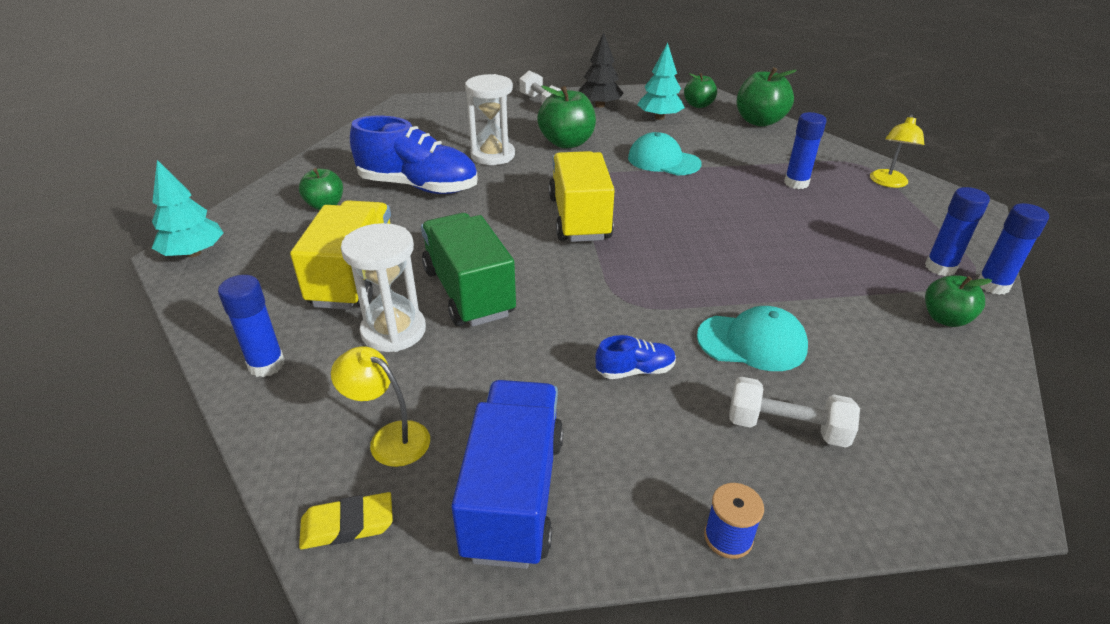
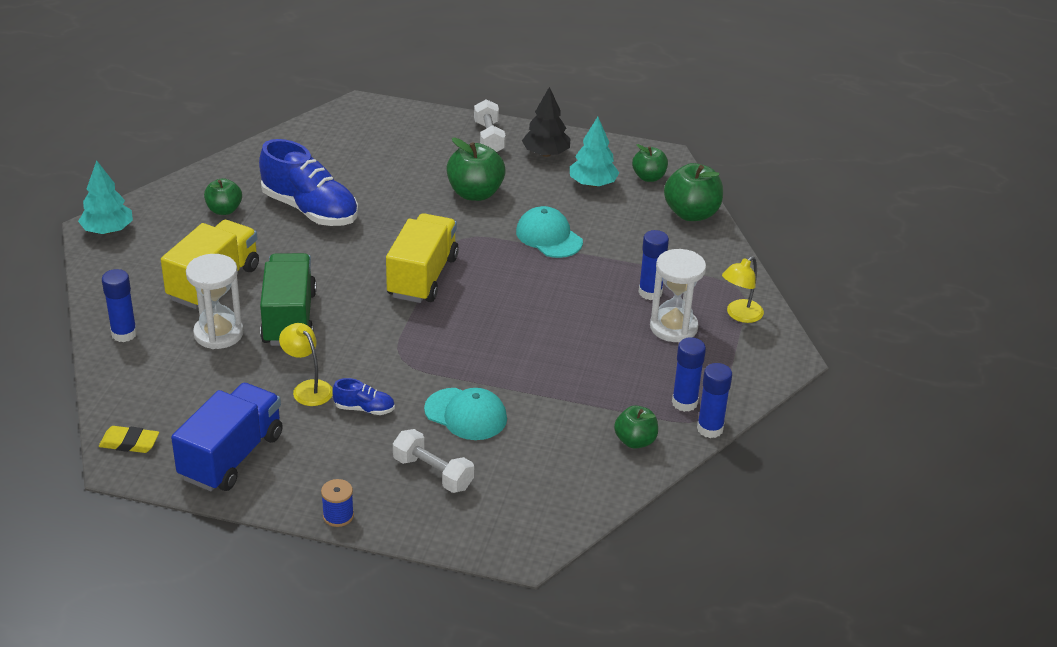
camera: 20 degrees right, 0 degrees up
yellow lamp [331,346,430,467] -> yellow lamp moved to [279,323,333,406]
white hourglass [465,74,515,165] -> white hourglass moved to [650,249,706,342]

